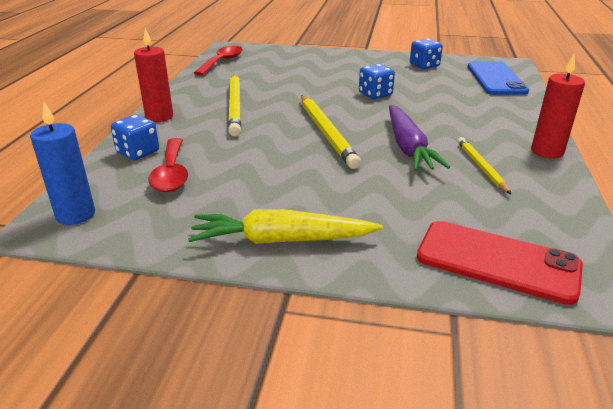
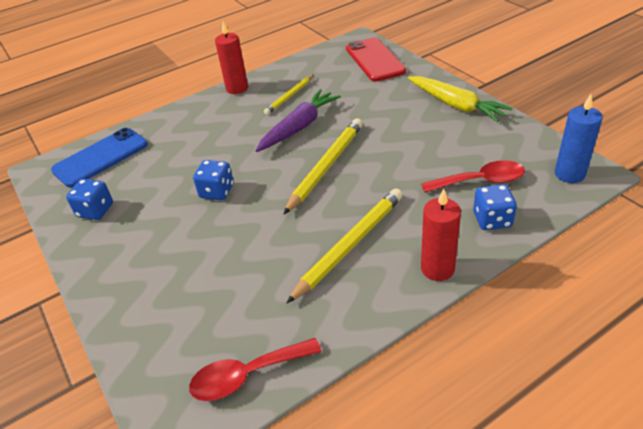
camera: 130 degrees left, 10 degrees up
red spoon [149,138,188,192] -> red spoon turned 45 degrees clockwise [421,160,525,193]

